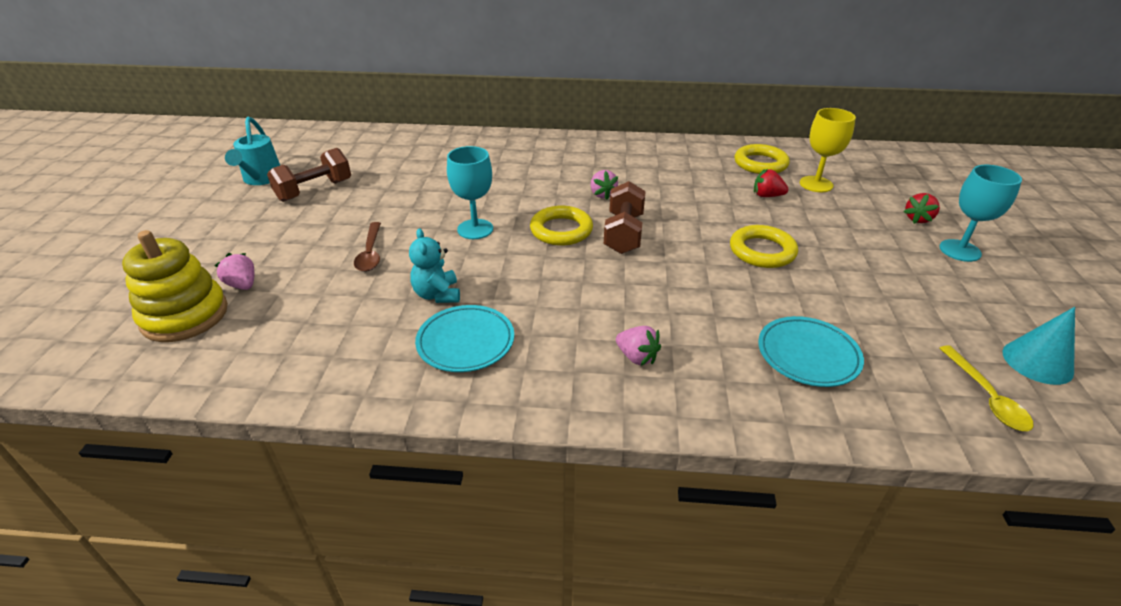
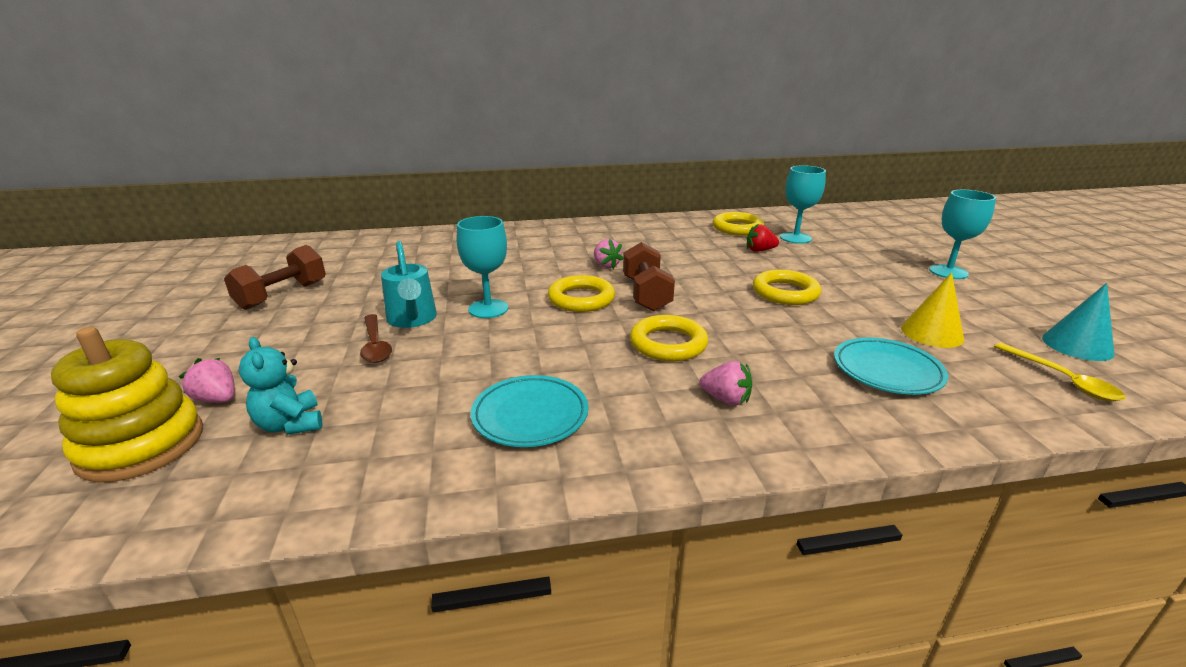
camera: 15 degrees left, 10 degrees down
turquoise watering can [225,117,281,185] -> turquoise watering can moved to [381,241,437,328]
turquoise teddy bear [409,228,460,303] -> turquoise teddy bear moved to [239,337,322,435]
yellow goblet [800,108,856,192] -> turquoise goblet [780,165,826,244]
red strawberry [904,193,940,224] -> none
none -> yellow ring [630,315,708,361]
none -> yellow cone [901,272,964,348]

